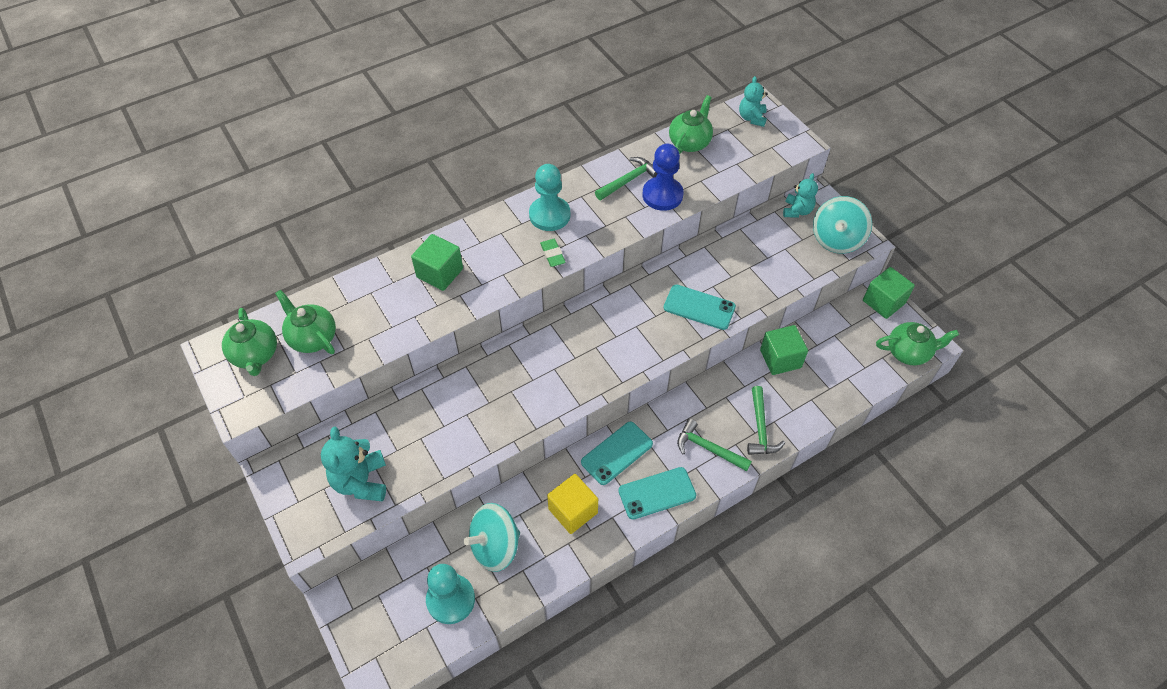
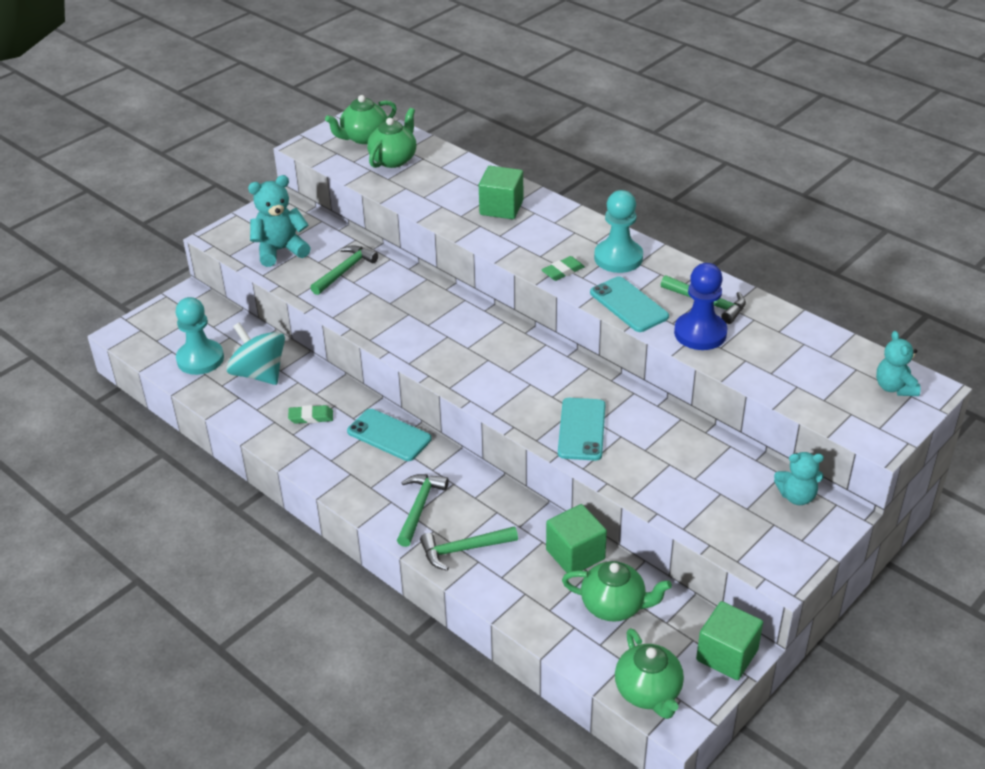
camera: 75 degrees right, 15 degrees down
yellow cube [547,474,598,534] -> green eraser [288,405,333,424]
turquoise phone [618,467,696,519] -> turquoise phone moved to [590,276,669,332]
green teapot [669,95,713,154] -> green teapot moved to [562,561,672,622]
turquoise teddy bear [739,76,768,127] -> turquoise teddy bear turned 90 degrees counterclockwise [876,331,920,396]
turquoise spinning top [813,196,872,254] -> none
none -> green hammer [310,245,378,295]

